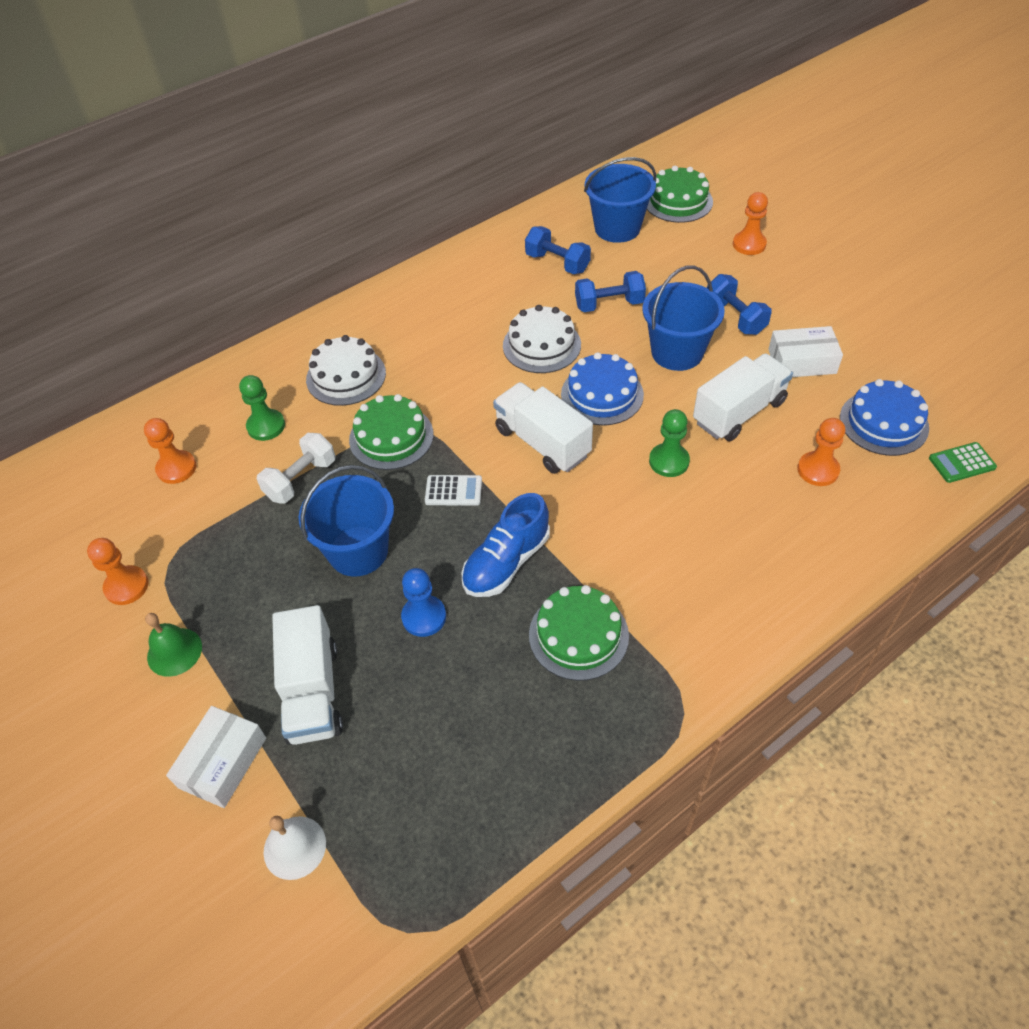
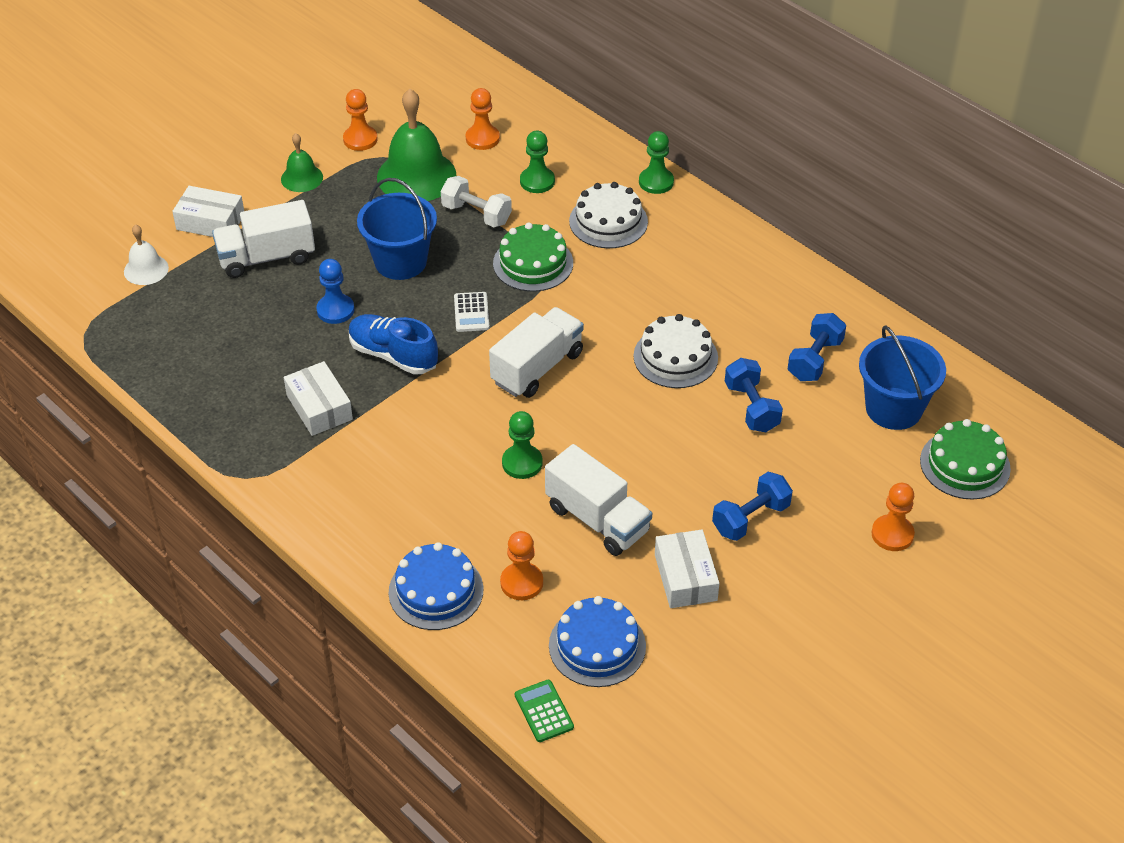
camera: 80 degrees right, 5 degrees down
green cake [529,585,629,681] -> white box [284,361,353,436]
blue cake [561,352,644,426] -> blue cake moved to [389,542,484,630]
blue bucket [642,265,725,371] -> none
none -> green bell [377,89,456,201]
none -> green pawn [639,131,674,194]

